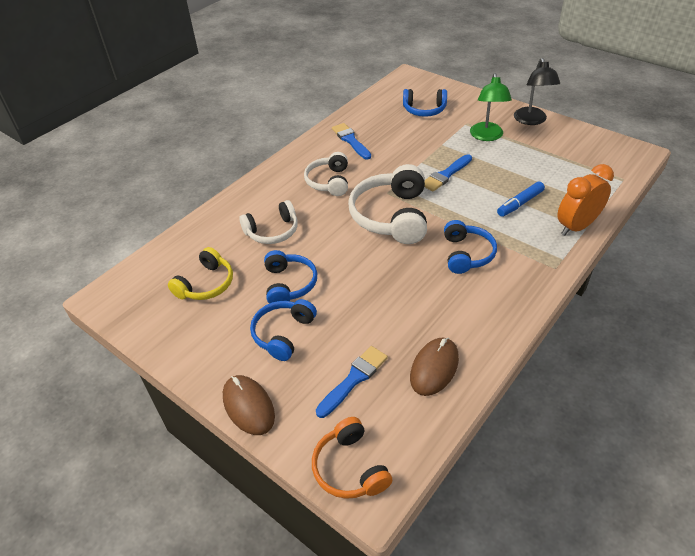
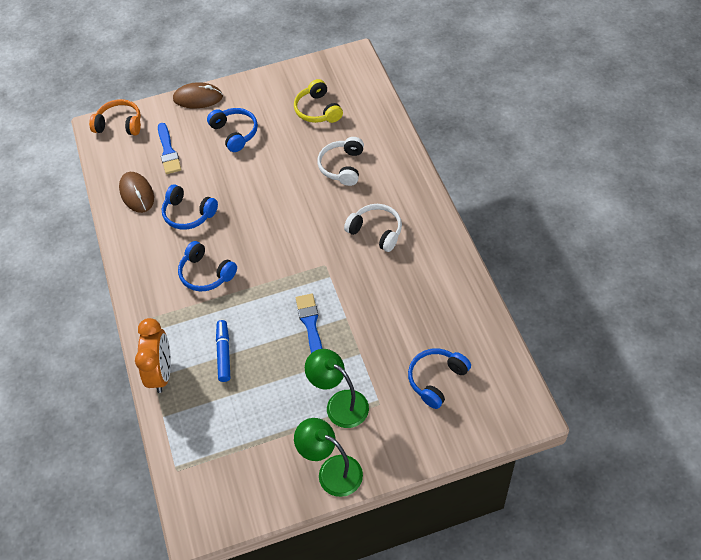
camera: 125 degrees right, 10 degrees up
blue headphones [264,250,317,304] -> blue headphones moved to [161,184,218,230]
blue brush [332,123,371,160] -> none
white headphones [348,164,427,244] -> none
black lamp [514,58,560,125] -> green lamp [294,418,363,497]

